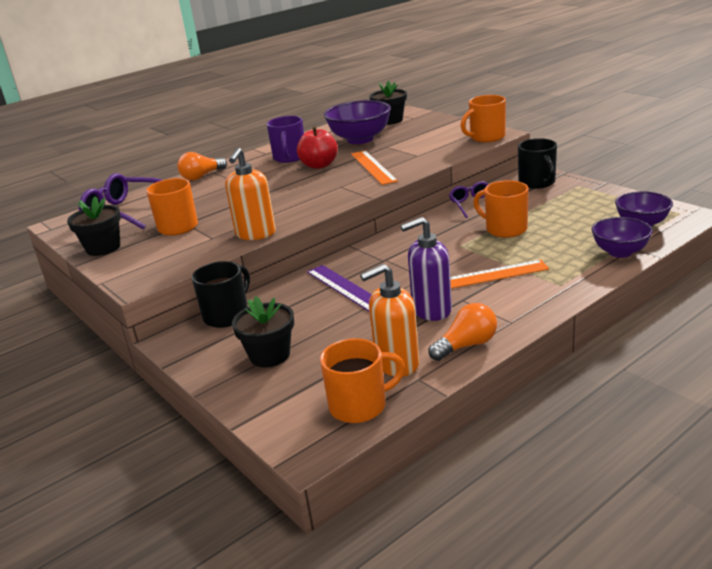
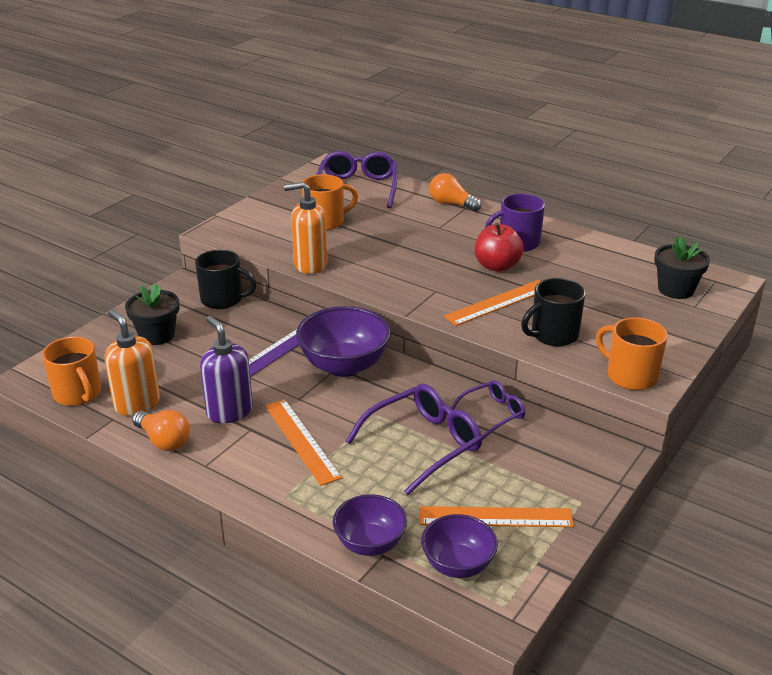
camera: 70 degrees right, 5 degrees up
black flower pot [67,196,121,256] -> none
purple bowl [324,100,391,144] -> purple bowl moved to [296,306,391,377]
orange mug [473,180,529,238] -> purple glasses [346,384,483,495]
black mug [518,138,557,189] -> black mug moved to [521,278,586,346]
none -> orange ruler [420,506,574,527]

